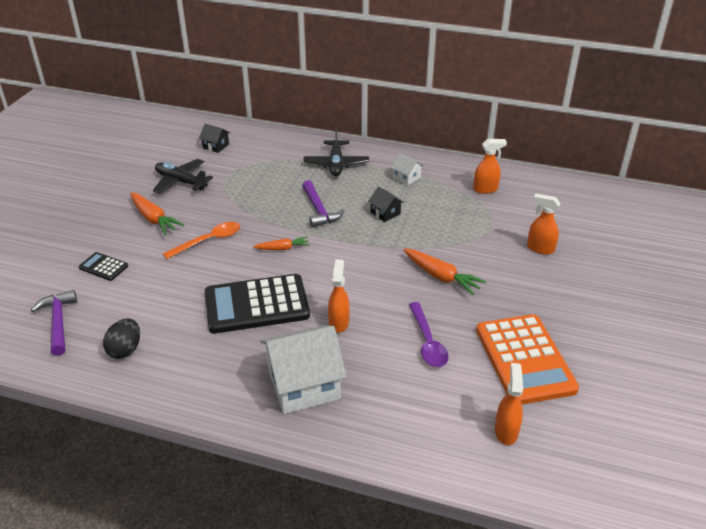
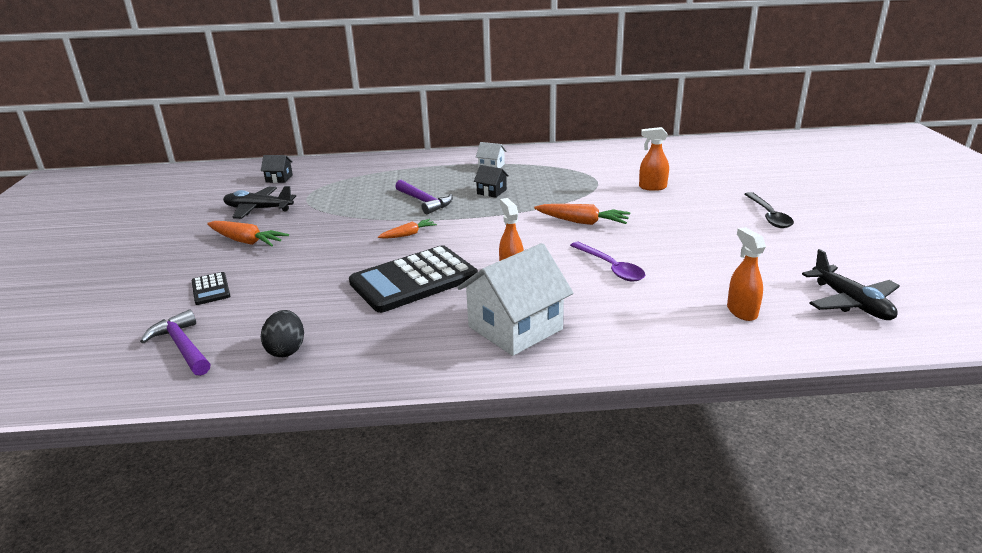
camera: 20 degrees left, 10 degrees down
black calculator [79,252,128,281] -> black calculator turned 120 degrees counterclockwise [191,272,230,305]
orange spoon [163,222,240,259] -> none
black plane [303,128,369,176] -> black plane moved to [802,249,900,320]
orange spray bottle [473,139,507,194] -> none
orange calculator [476,314,579,405] -> none
none -> black spoon [745,192,794,228]

